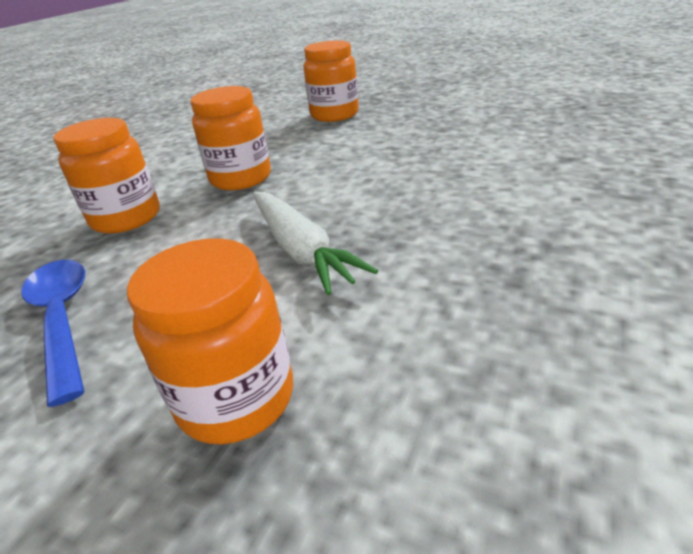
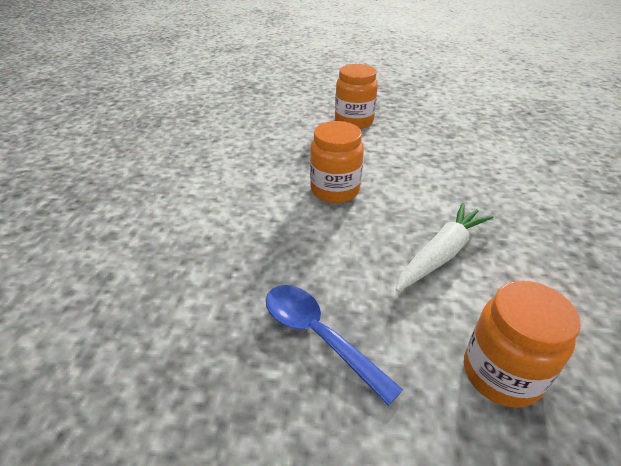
camera: 20 degrees left, 5 degrees up
orange jar [53,118,160,234] -> none
white carrot [253,192,378,295] -> white carrot turned 90 degrees counterclockwise [395,203,493,291]

